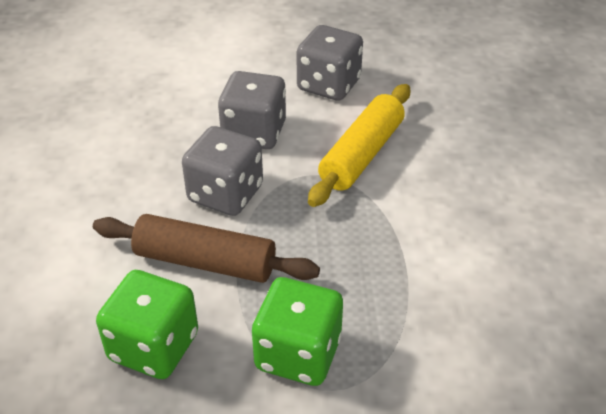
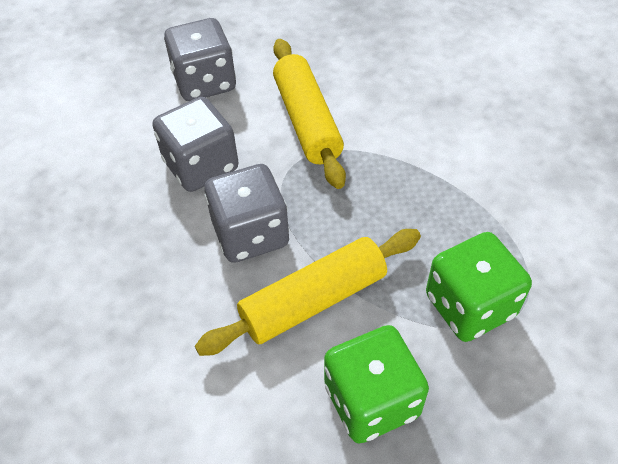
camera: 45 degrees left, 10 degrees up
brown rolling pin [93,214,320,283] -> yellow rolling pin [195,229,421,356]

